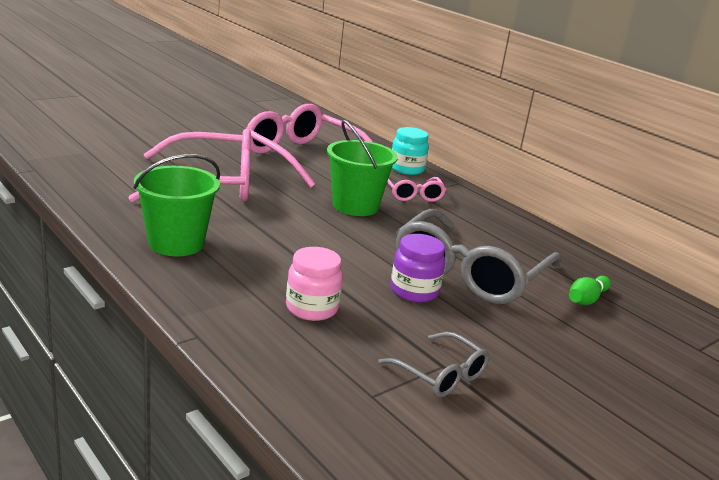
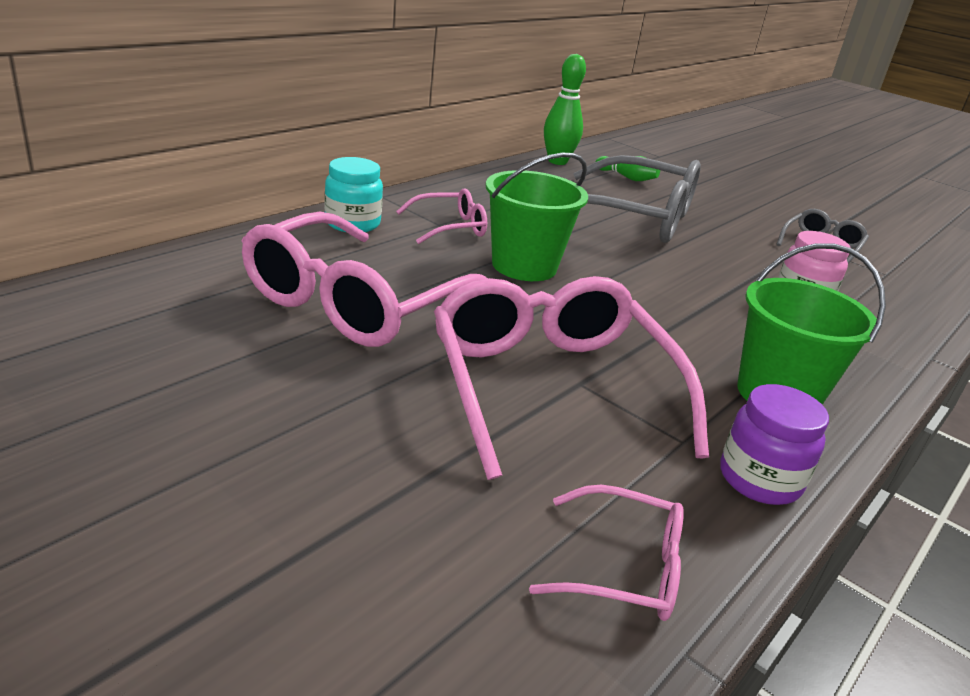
camera: 100 degrees left, 5 degrees up
purple jar [391,234,445,303] -> purple jar moved to [720,384,829,505]
none -> pink glasses [529,485,684,621]
none -> green bowling pin [544,54,586,165]

